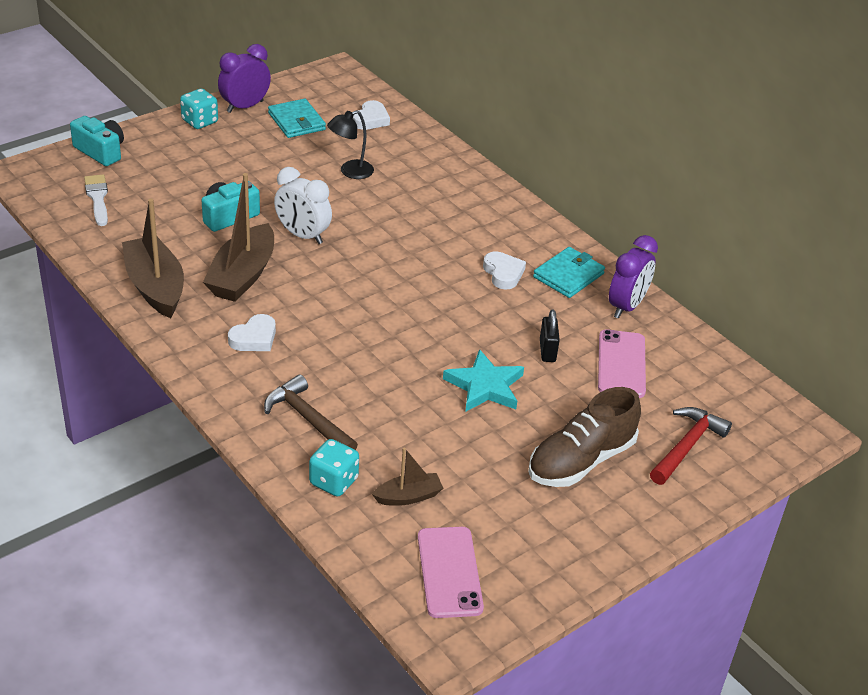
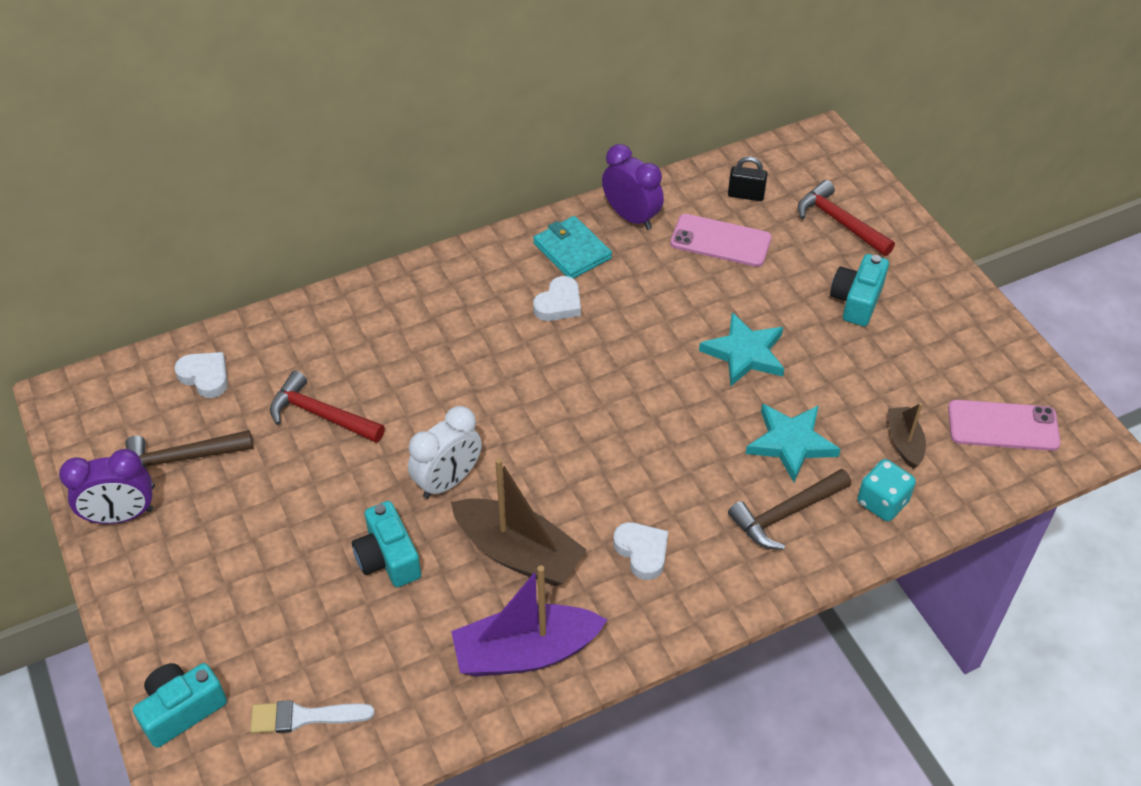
camera: 75 degrees left, 10 degrees up
brown boat [122,199,184,318] -> purple boat [451,565,607,677]
turquoise dice [180,89,218,129] -> none
purple clock [218,44,271,113] -> purple clock turned 75 degrees counterclockwise [59,449,153,524]
turquoise wallet [268,99,326,138] -> brown hammer [125,430,253,489]
black lamp [327,110,374,179] -> red hammer [270,371,385,443]
white heart [483,251,526,289] -> white heart turned 135 degrees clockwise [533,276,581,321]
brown shoe [528,387,641,487] -> turquoise camera [830,254,889,326]
black padlock [540,310,560,362] -> black padlock moved to [728,156,768,201]
none -> turquoise star [746,404,841,482]

